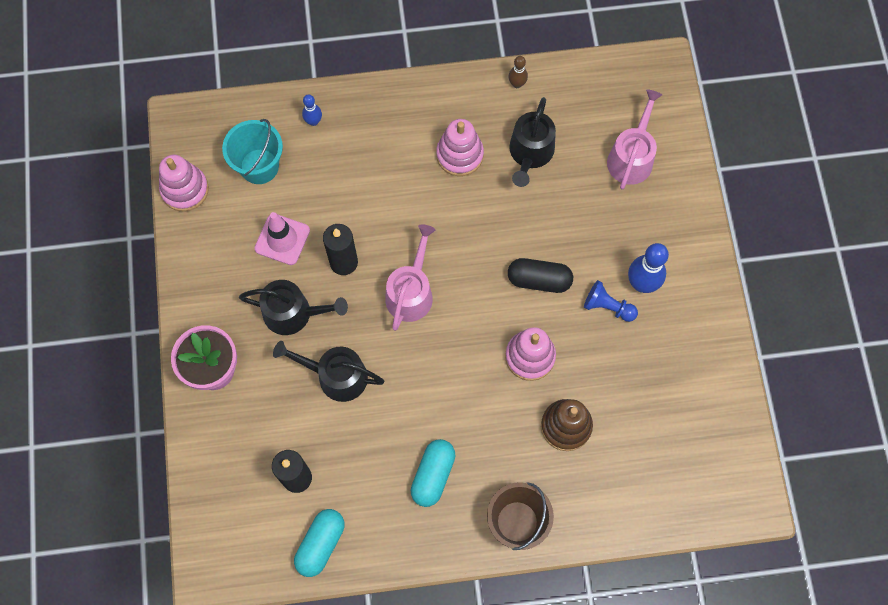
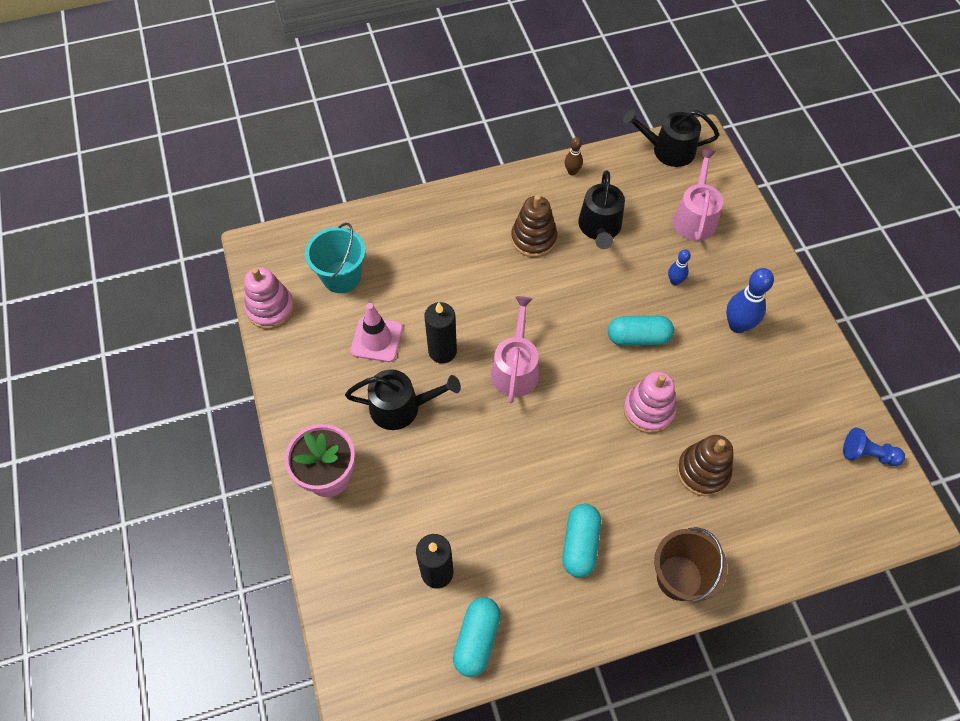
camera: 10 degrees left, 10 degrees down
black watering can [273,341,384,402] -> black watering can moved to [623,109,719,167]
blue bowling pin [302,94,322,126] -> blue bowling pin moved to [668,249,691,285]
pink stacking toy [436,119,484,176] -> brown stacking toy [511,195,557,257]
black capsule [508,258,573,293] -> turquoise capsule [608,316,674,346]
blue pawn [584,280,638,322] -> blue pawn moved to [843,428,905,466]

